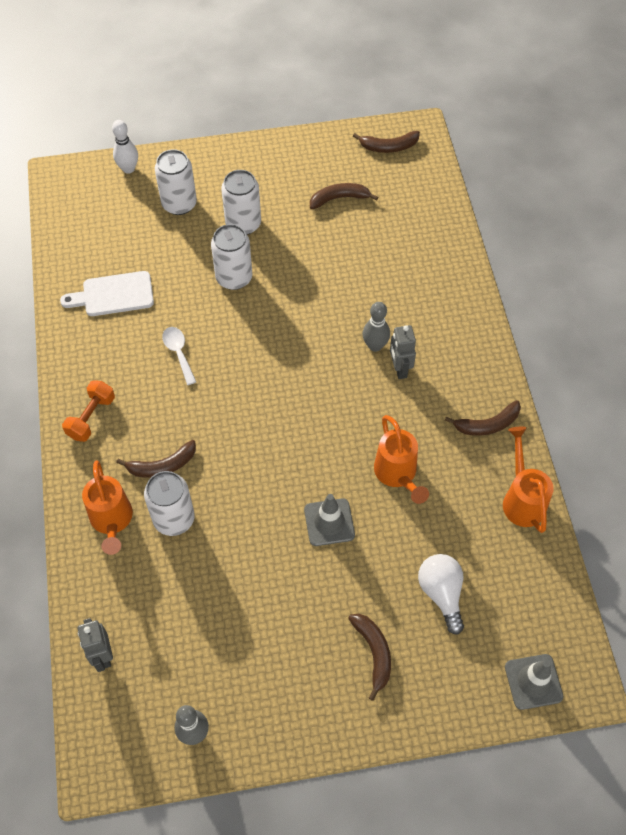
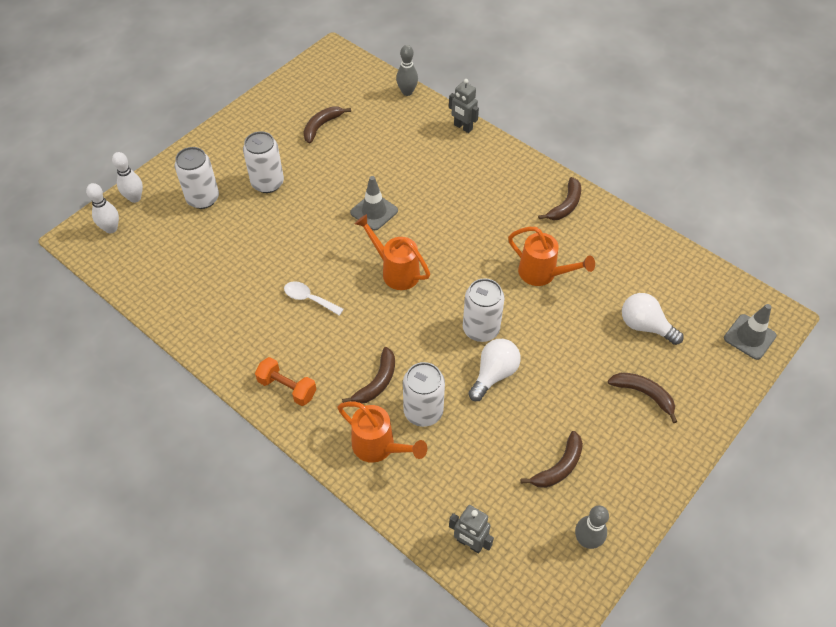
camera: 40 degrees left, 5 degrees down
white cutting board [60,271,154,316] -> none
orange dumbbell [62,380,115,442] -> orange dumbbell turned 45 degrees counterclockwise [255,357,317,406]
white can [211,224,253,290] -> white can moved to [463,278,505,342]
grey traffic cone [304,494,355,546] -> grey traffic cone moved to [350,176,398,230]
brown banana [353,131,420,153] -> brown banana moved to [521,431,583,488]
grey bowling pin [363,302,390,352] -> grey bowling pin moved to [396,45,418,96]
grey robot [390,325,416,379] -> grey robot moved to [449,79,479,133]
orange watering can [503,426,554,533] -> orange watering can moved to [355,214,430,290]
none -> white bowling pin [86,183,119,233]
none -> white light bulb [468,339,521,401]

